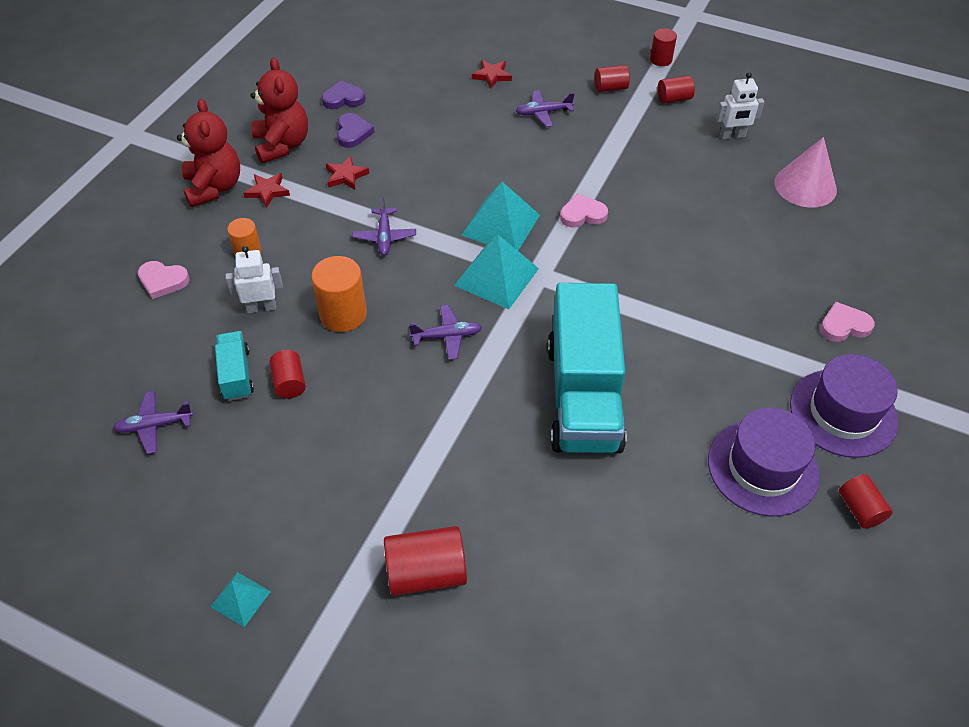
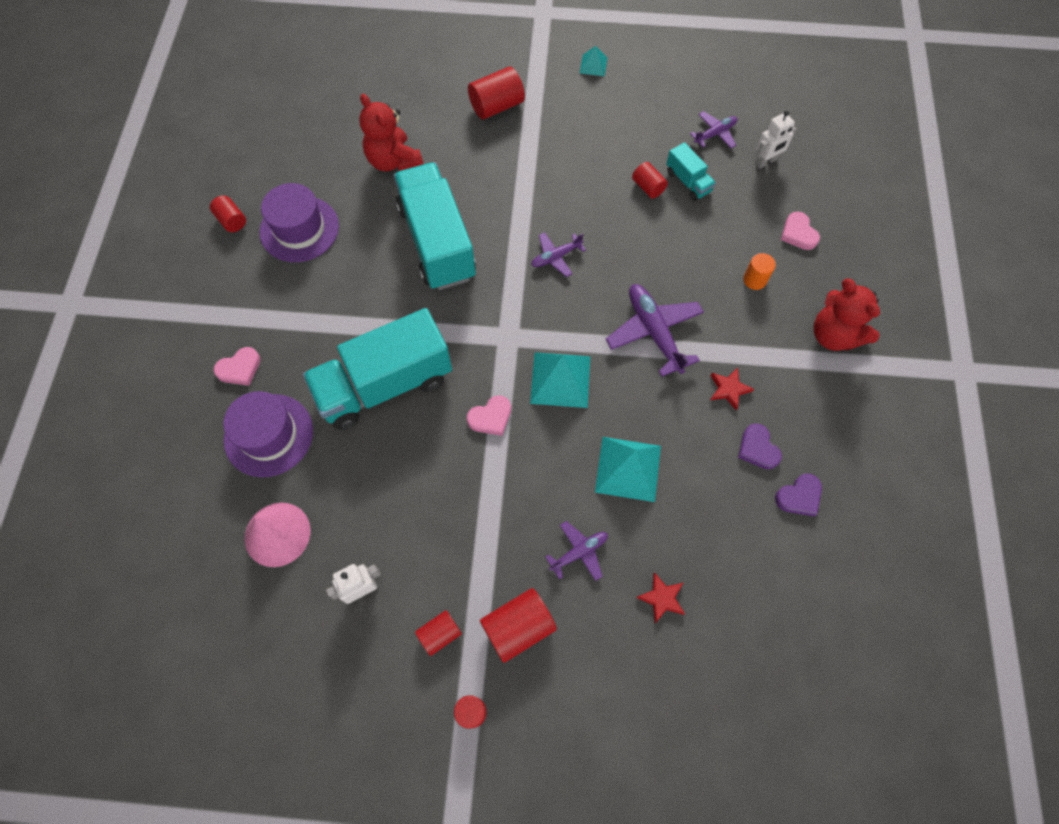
camera: 160 degrees right, 15 degrees up
pink heart [138,261,190,299] -> pink heart turned 105 degrees counterclockwise [781,211,820,250]
white robot [226,246,283,313] -> white robot moved to [755,111,796,169]
red star [243,173,290,208] -> none
red teddy bear [250,58,308,163] -> red teddy bear moved to [359,94,423,171]
orange cylinder [311,256,367,332] -> none
purple plane [352,197,416,256] -> purple plane [606,284,704,377], size x1.76
turquoise pyramid [454,234,539,309] -> turquoise pyramid moved to [595,437,661,502]
red cylinder [595,65,630,92] -> red cylinder [480,588,557,663], size x1.66
purple hat [790,354,899,458] -> purple hat moved to [223,391,313,477]
none -> turquoise truck [303,308,452,430]

